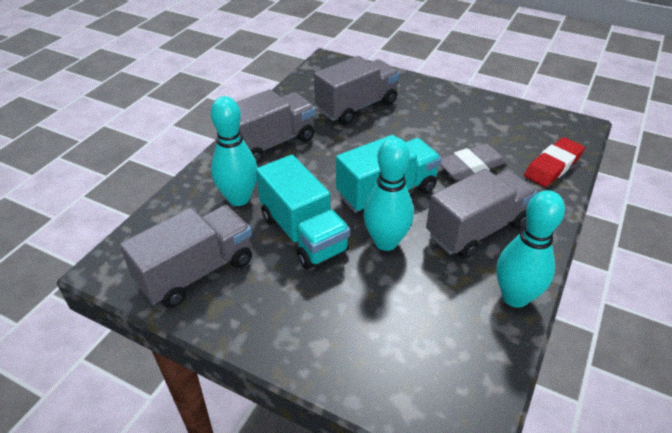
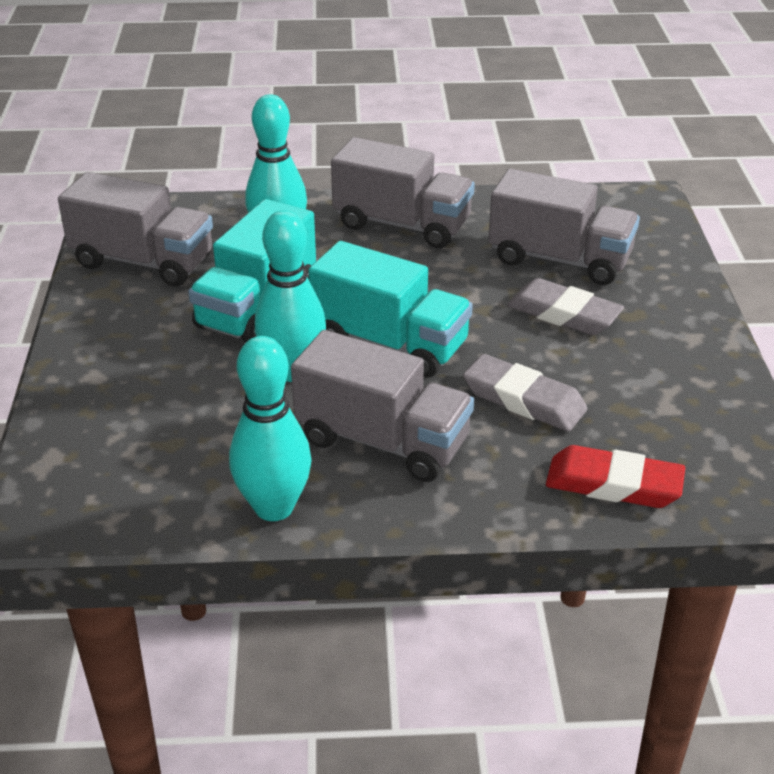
camera: 60 degrees right, 5 degrees down
none -> grey eraser [507,278,624,335]

